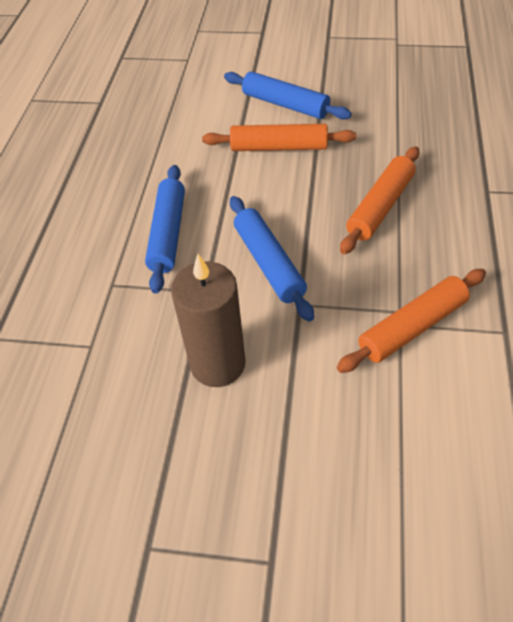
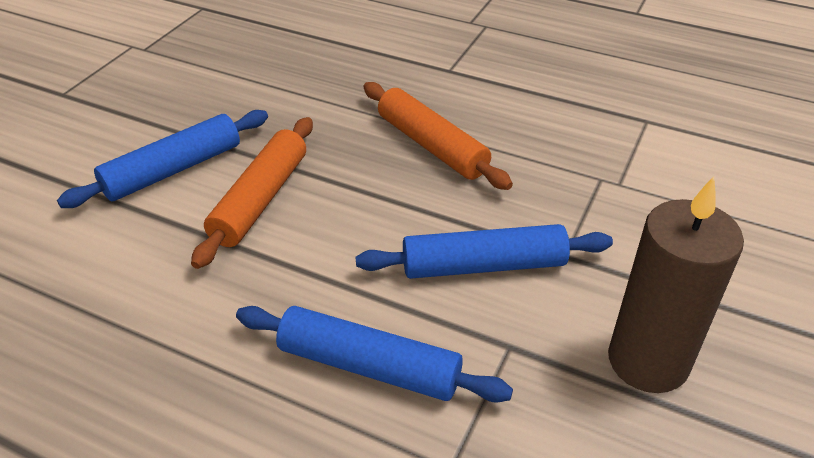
camera: 75 degrees left, 10 degrees down
orange rolling pin [337,269,486,373] -> none

